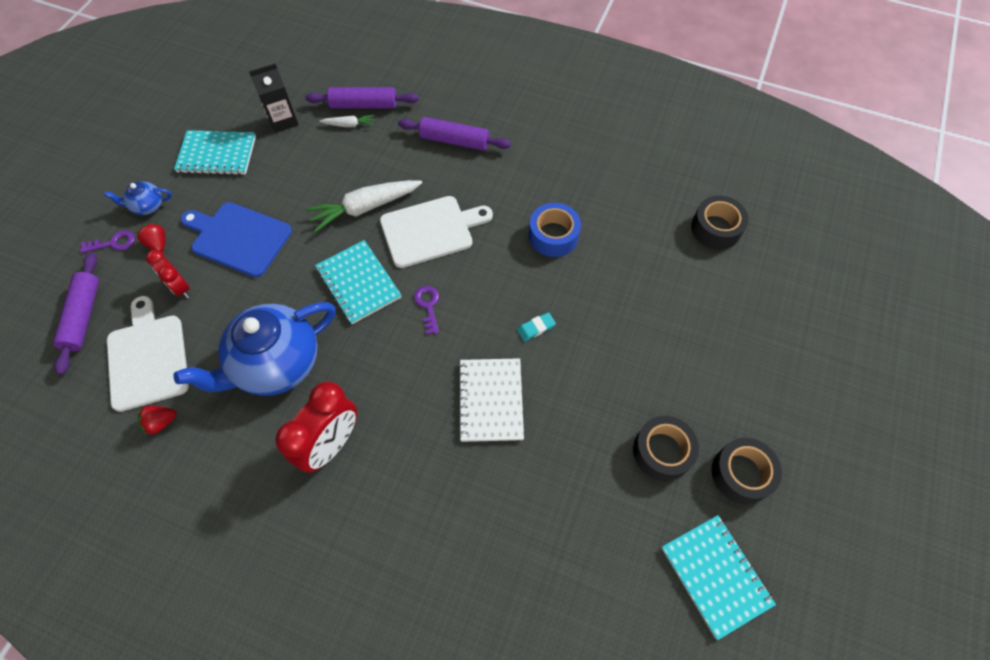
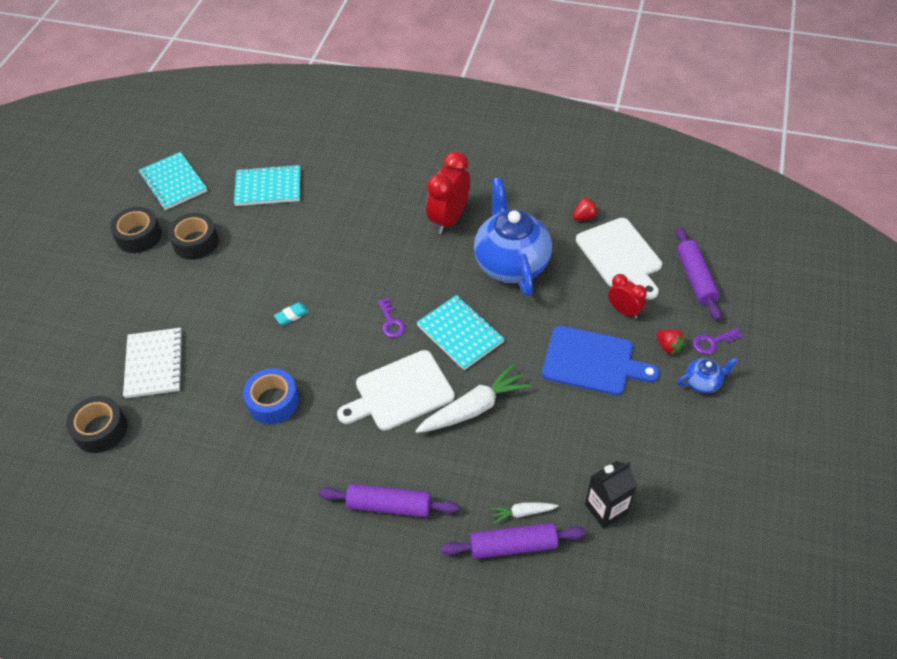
camera: 175 degrees right, 10 degrees down
blue teapot [173,302,336,396] -> blue teapot turned 60 degrees counterclockwise [474,177,552,296]
turquoise notebook [174,130,256,175] -> turquoise notebook moved to [234,164,300,206]
white notebook [458,358,524,442] -> white notebook moved to [123,328,184,398]

